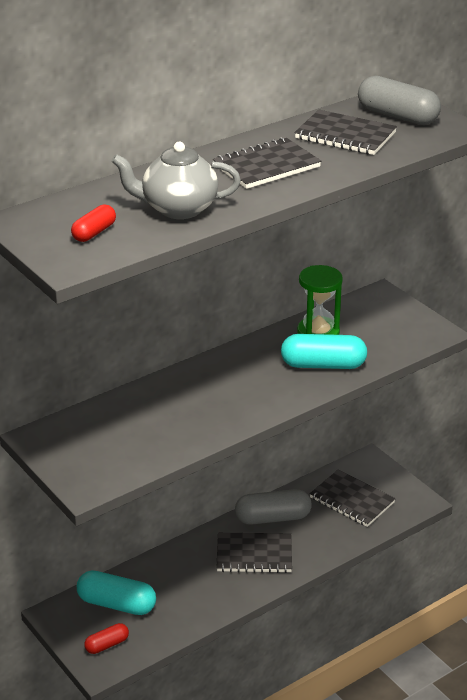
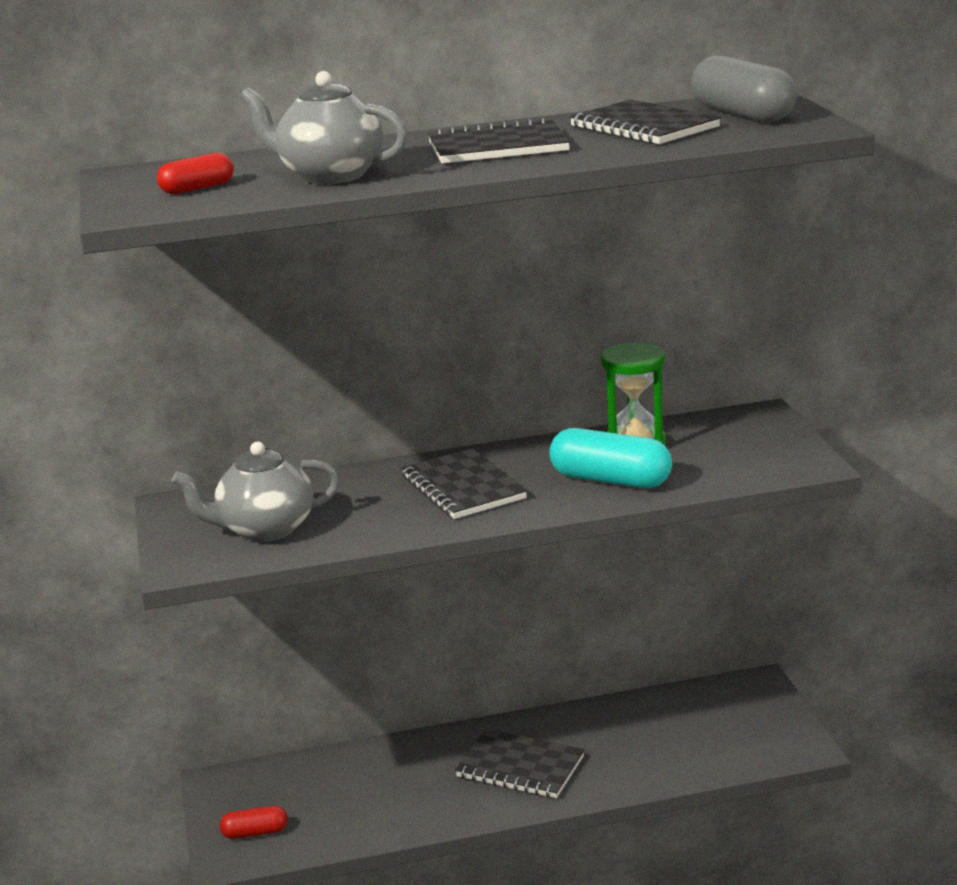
camera: 25 degrees right, 10 degrees down
turquoise capsule [77,570,156,615] -> none
grey capsule [235,489,312,525] -> none
black notebook [310,470,396,527] -> black notebook moved to [402,448,527,519]
none -> grey teapot [172,442,340,542]

